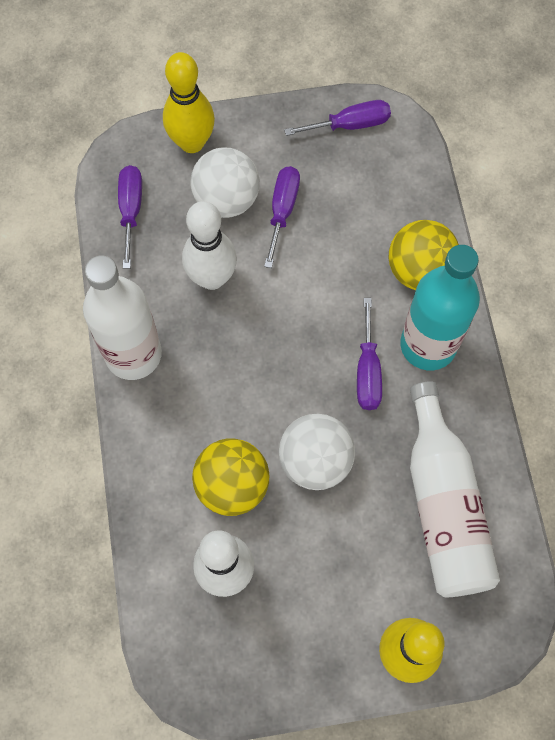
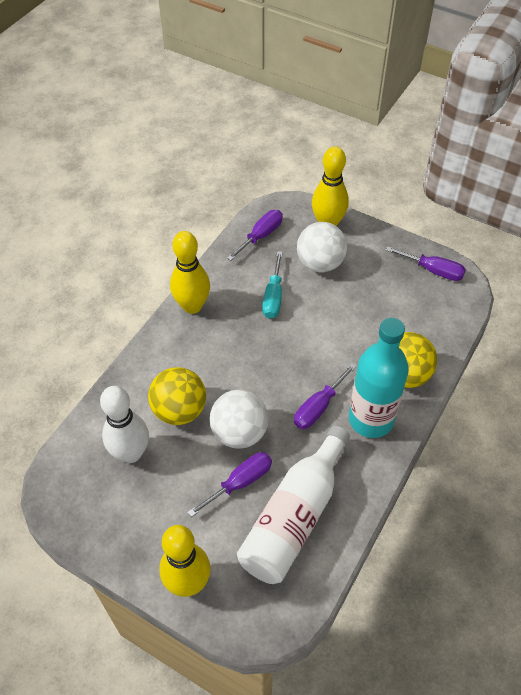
camera: 40 degrees right, 15 degrees down
white bottle [83,256,162,380] -> yellow bowling pin [170,231,210,314]
white bowling pin [182,201,237,290] -> turquoise screwdriver [262,251,283,319]
purple screwdriver [264,166,300,268] -> purple screwdriver moved to [188,452,272,517]

